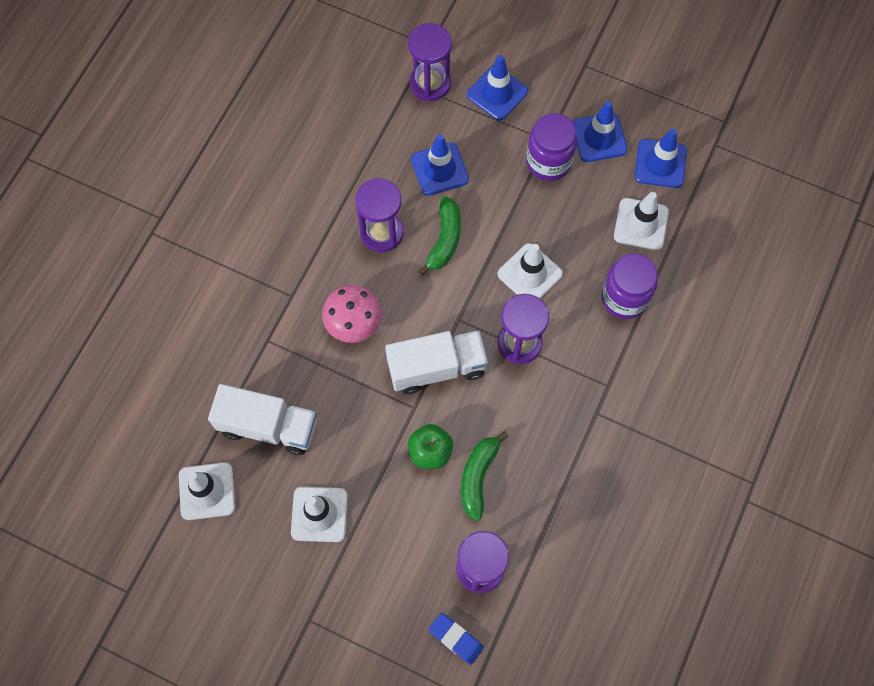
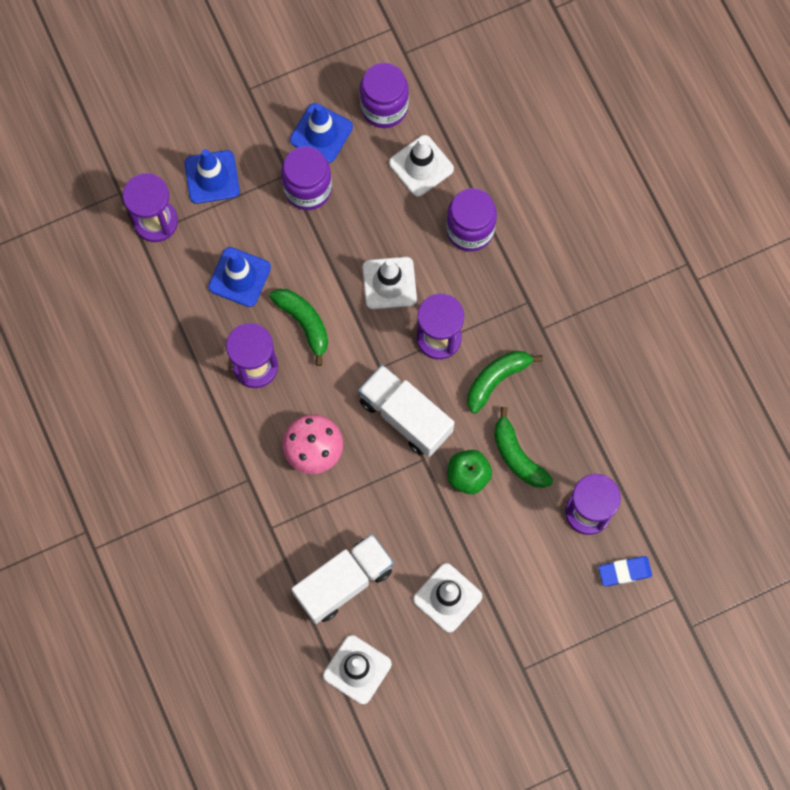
camera: 50 degrees left, 5 degrees up
white truck [385,330,489,394] -> white truck turned 75 degrees counterclockwise [358,365,454,457]
blue traffic cone [635,129,687,188] -> purple jar [360,63,409,128]
none -> green banana [467,351,543,413]

